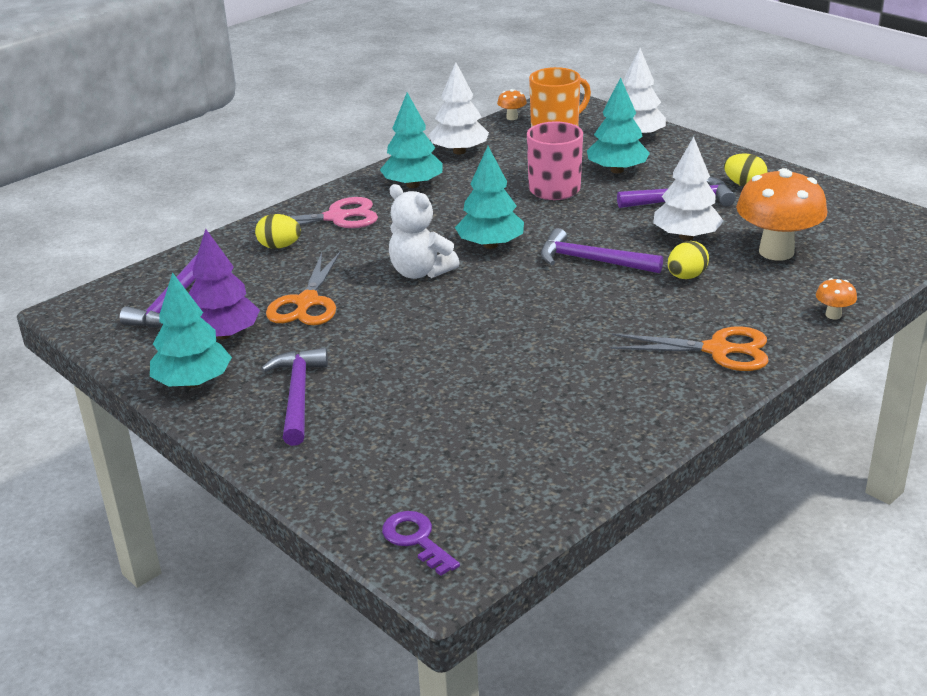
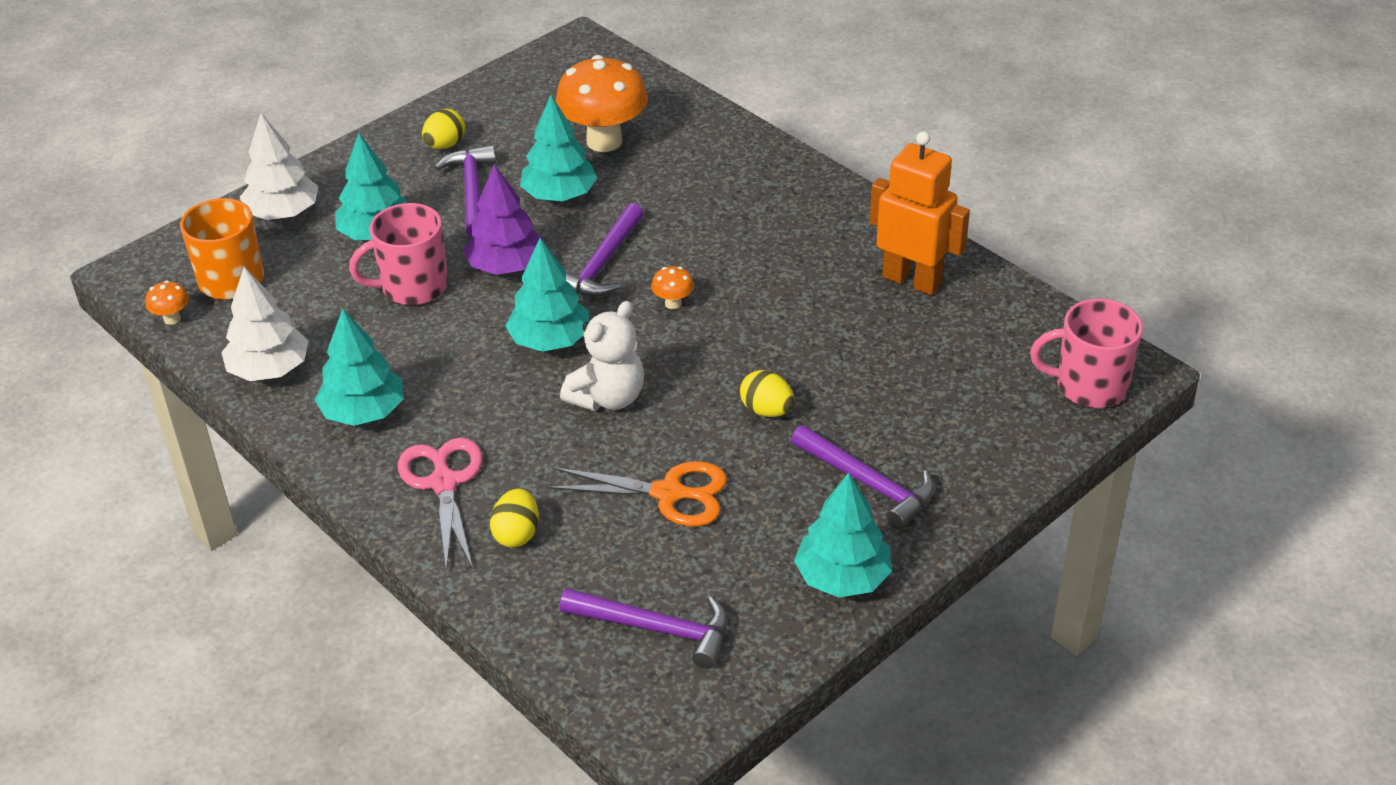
camera: 90 degrees left, 10 degrees up
purple tree [189,229,260,339] -> purple tree moved to [463,164,543,275]
purple hammer [261,348,328,446] -> purple hammer turned 135 degrees counterclockwise [791,425,934,530]
purple key [382,511,460,576] -> pink mug [1030,299,1143,408]
orange scissors [611,326,769,371] -> none
white tree [653,137,724,240] -> turquoise tree [520,95,598,201]
yellow egg [668,241,709,279] -> yellow egg moved to [740,370,794,417]
orange mushroom [816,278,857,319] -> orange mushroom moved to [651,266,694,309]
none -> orange robot [870,131,970,295]

